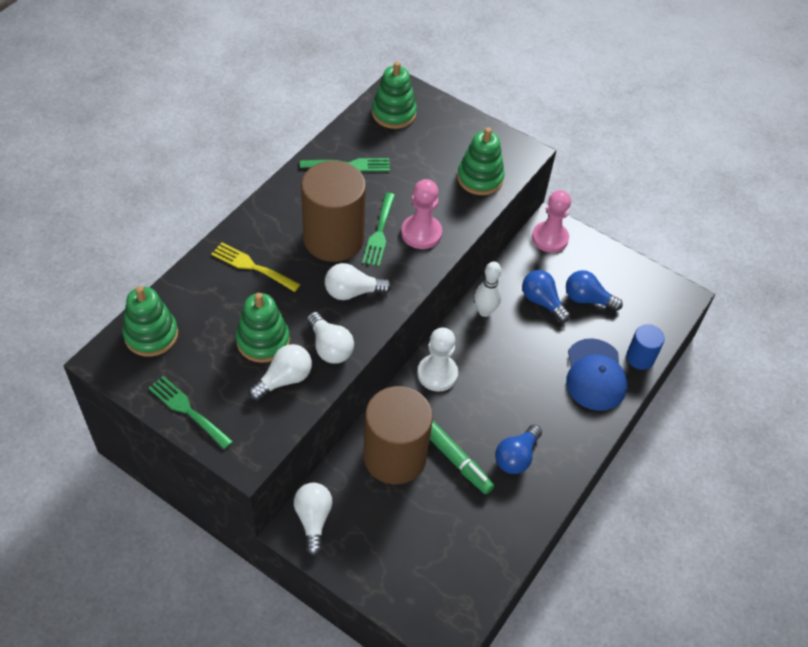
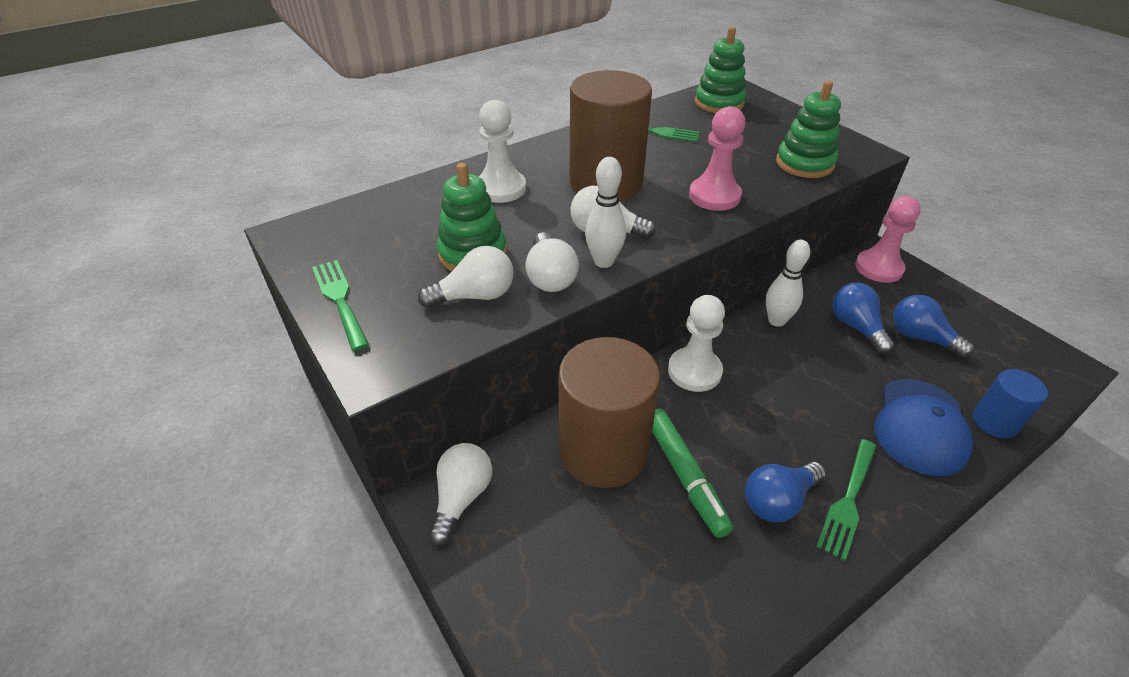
camera: 25 degrees right, 10 degrees down
green stacking toy [123,286,178,357] -> none
yellow fork [211,242,301,292] -> white pawn [479,100,526,203]
green fork [362,193,395,267] -> green fork moved to [816,439,877,561]
none -> white bowling pin [585,157,626,268]

